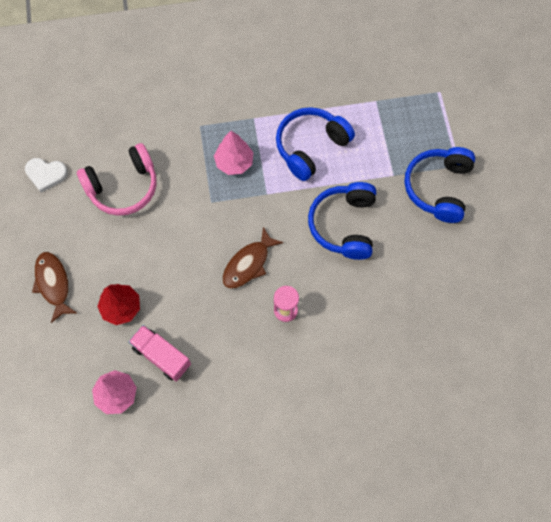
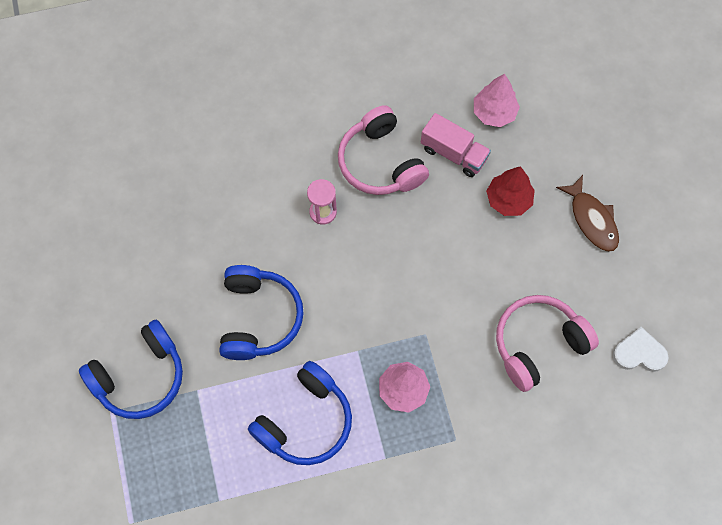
camera: 175 degrees right, 0 degrees up
brown fish [222,227,283,289] -> none
blue headphones [404,147,475,223] -> blue headphones turned 45 degrees clockwise [79,320,183,419]
none -> pink headphones [338,105,429,195]

